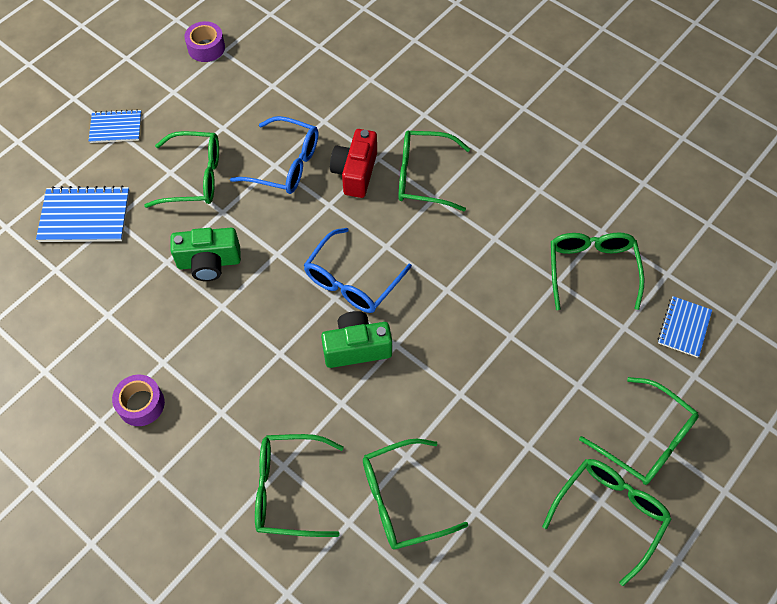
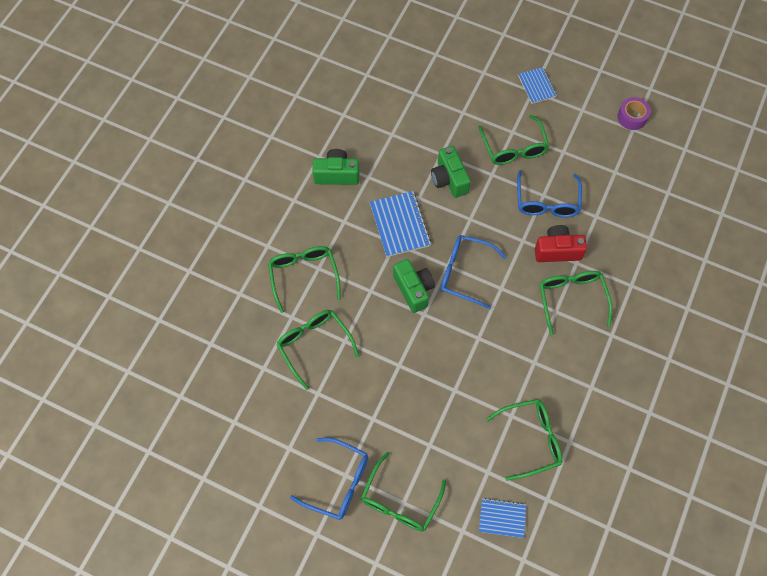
camera: 75 degrees right, 5 degrees up
blue notebook [36,186,130,242] -> blue notebook moved to [370,191,431,257]
purple tape [112,375,165,426] -> green camera [312,149,359,185]
green glasses [542,459,671,586] -> blue glasses [290,438,368,520]

